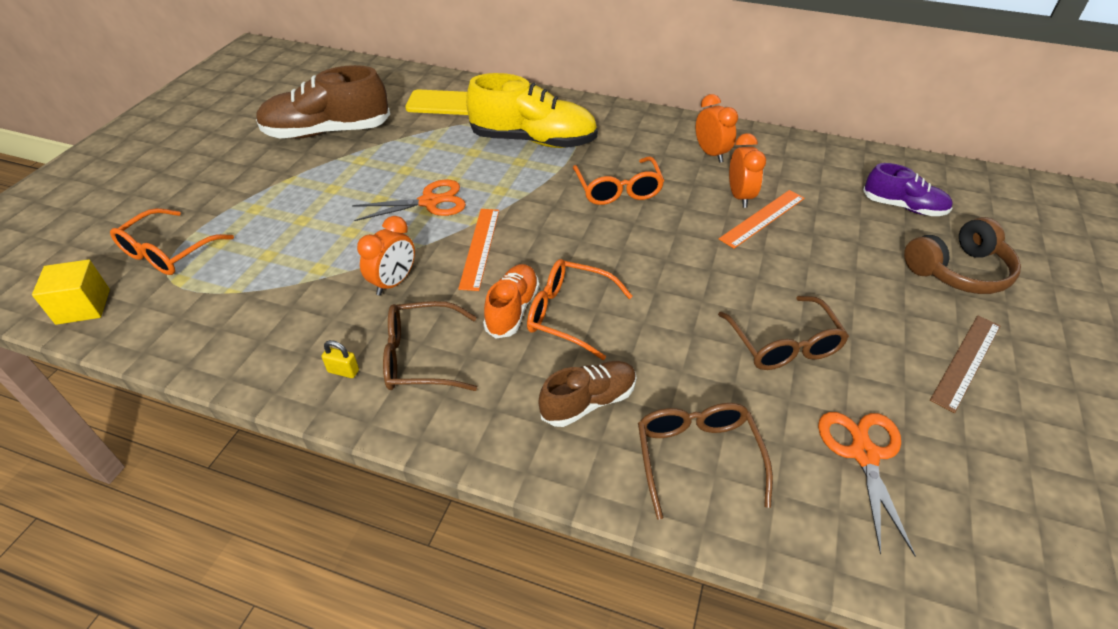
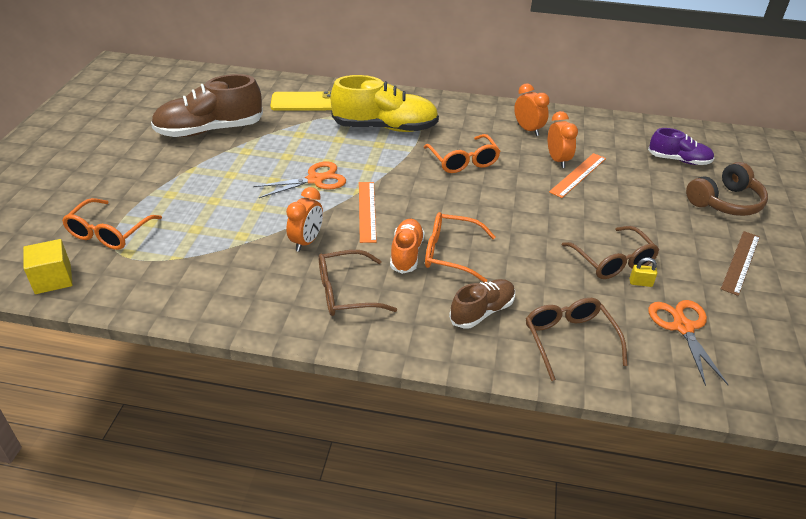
camera: 10 degrees left, 5 degrees down
yellow padlock [322,340,359,378] -> yellow padlock moved to [630,258,657,287]

